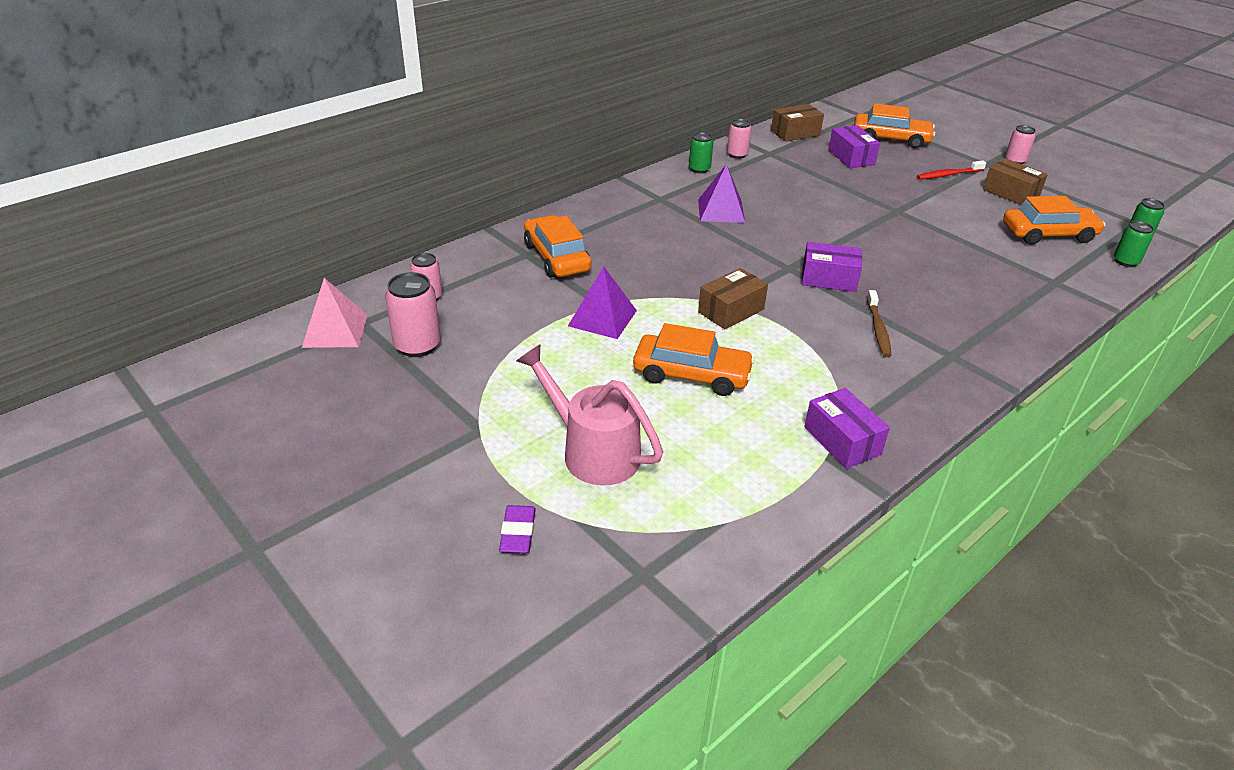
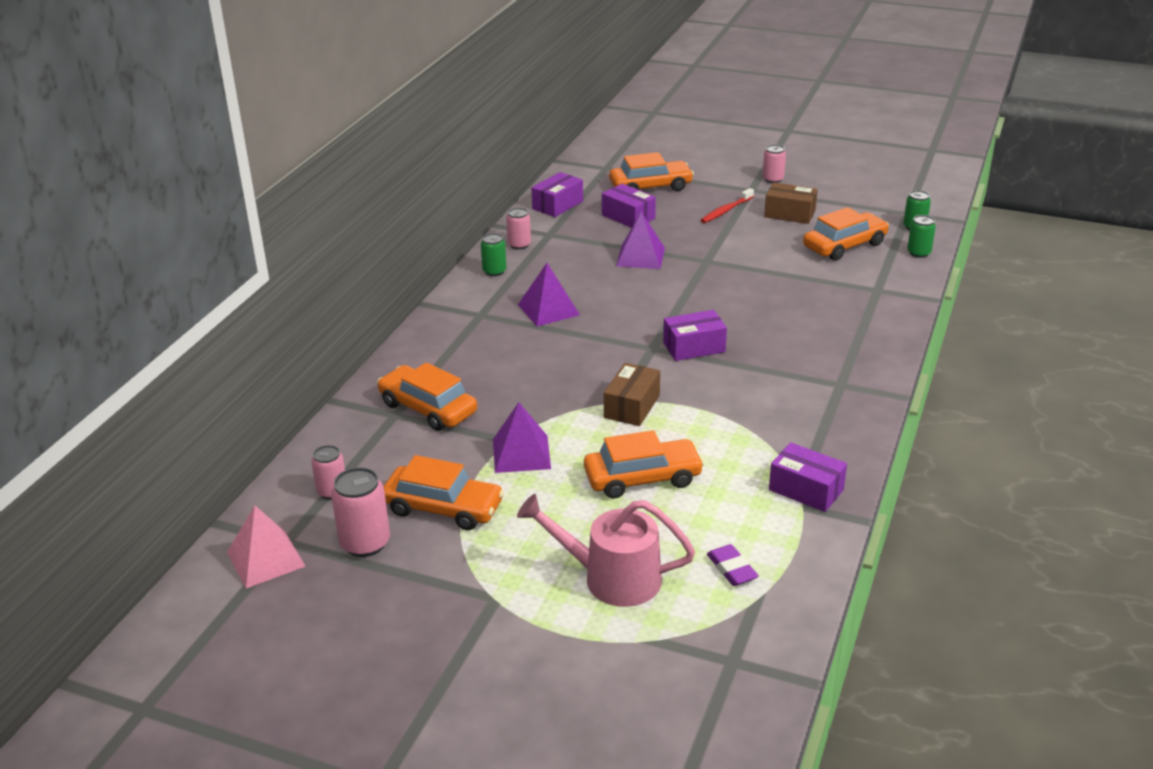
camera: 25 degrees left, 5 degrees down
purple eraser [499,505,536,553] -> purple eraser moved to [707,544,759,586]
brown box [771,104,824,142] -> purple box [532,172,583,217]
brown toothbrush [867,290,891,357] -> none
none -> orange car [384,455,504,530]
none -> purple pyramid [616,212,665,269]

